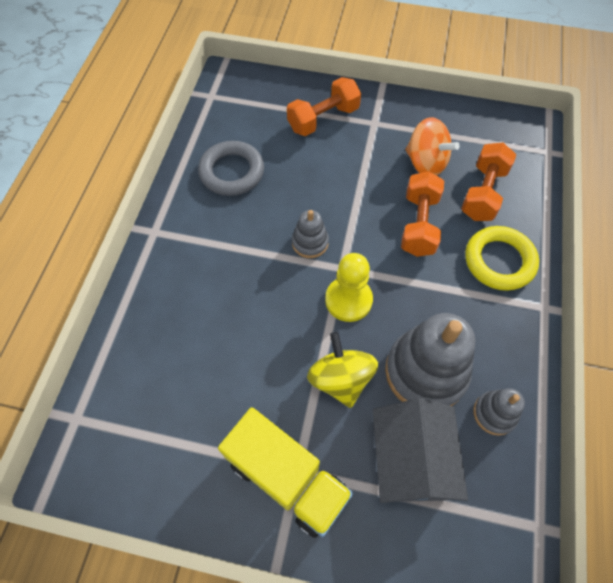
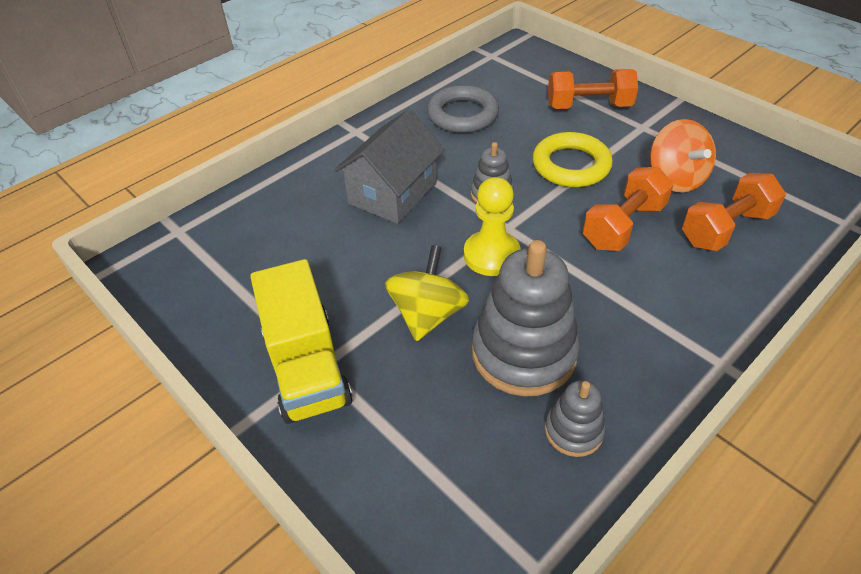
camera: 35 degrees right, 15 degrees down
grey house [373,398,468,503] -> grey house moved to [334,109,445,224]
yellow ring [465,226,539,291] -> yellow ring moved to [533,132,613,187]

